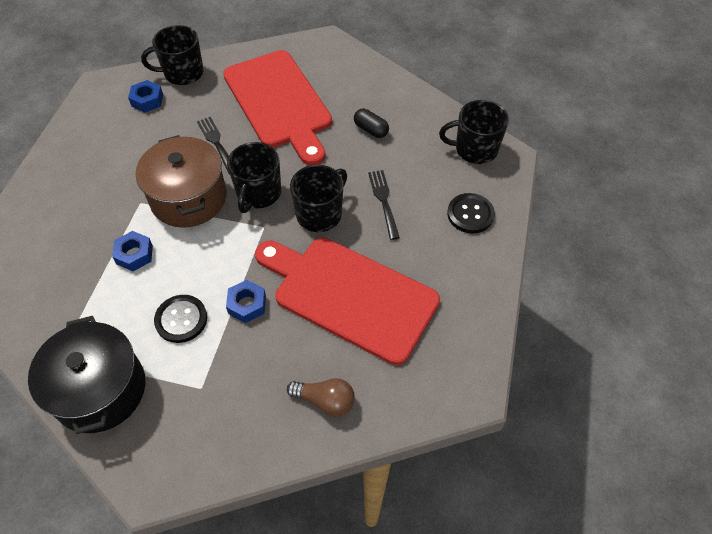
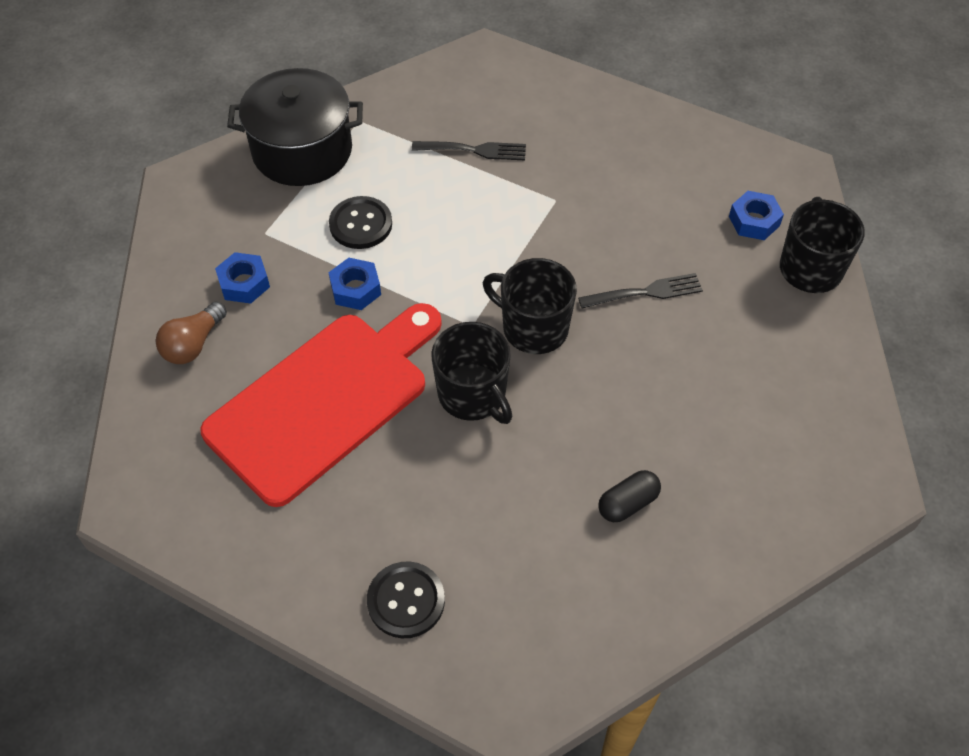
camera: 105 degrees right, 0 degrees up
blue nut [112,231,153,271] -> blue nut moved to [215,252,270,304]
brown pot [136,135,227,228] -> none
red cutting board [223,50,332,165] -> none
black fork [368,170,400,240] -> black fork moved to [412,141,526,160]
black mug [439,100,509,164] -> none

